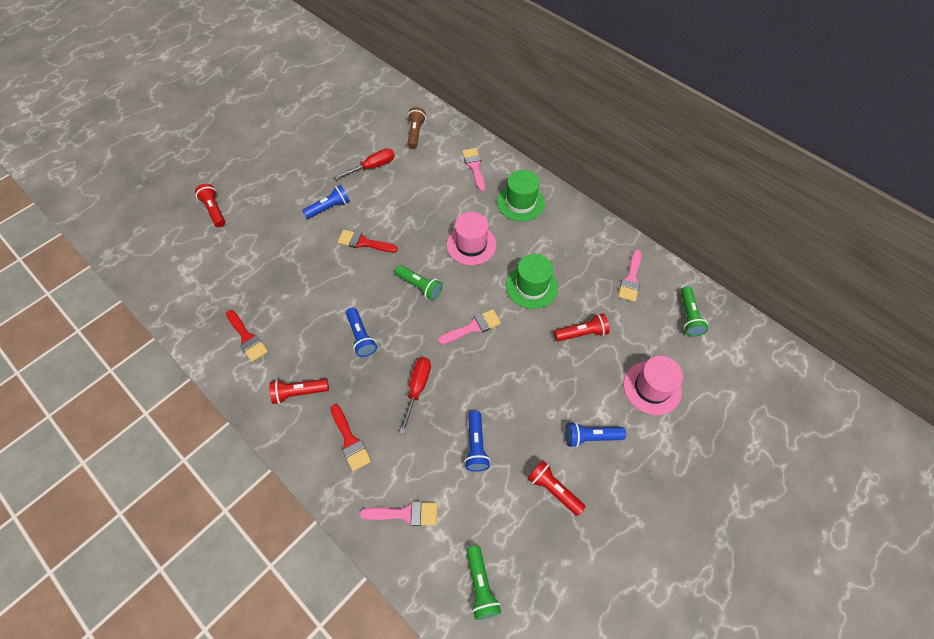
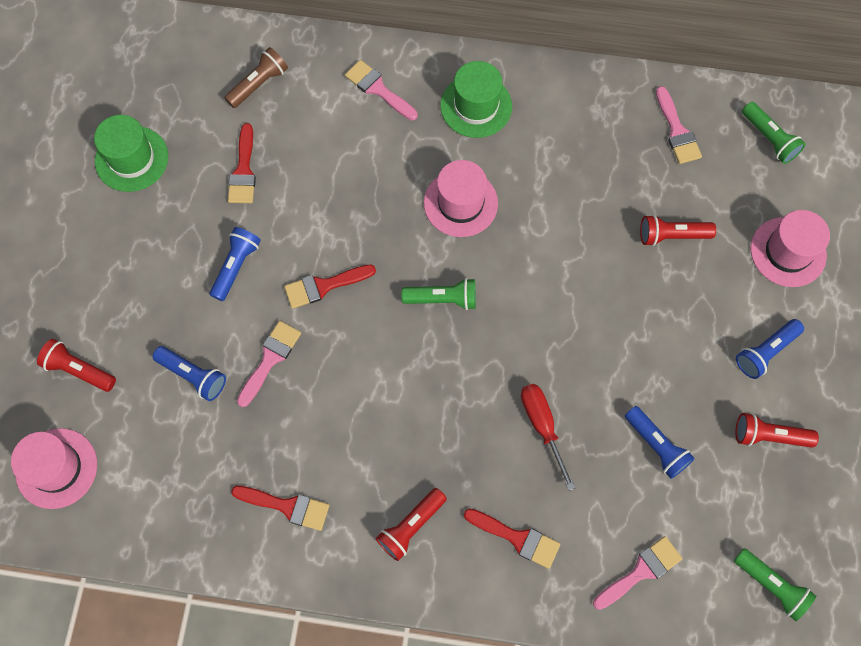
camera: 35 degrees left, 10 degrees up
red screwdriver [334,148,395,180] -> red brush [228,123,256,203]
blue flashlight [346,307,377,357] -> blue flashlight moved to [153,346,226,401]
brown flashlight [407,107,426,149] -> brown flashlight turned 75 degrees clockwise [224,47,288,108]
pink brush [438,309,501,345] -> pink brush moved to [237,321,301,407]
green hat [506,254,558,309] -> green hat moved to [94,115,168,192]
red flashlight [554,314,610,342] -> red flashlight turned 135 degrees counterclockwise [640,215,716,246]
none -> pink hat [11,428,97,509]

